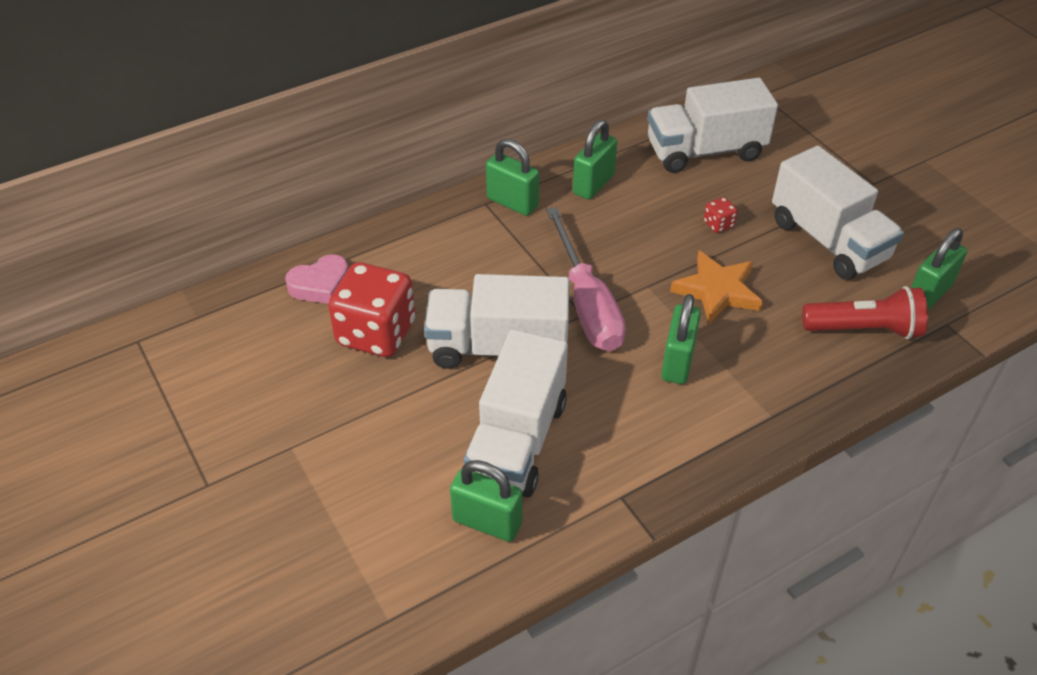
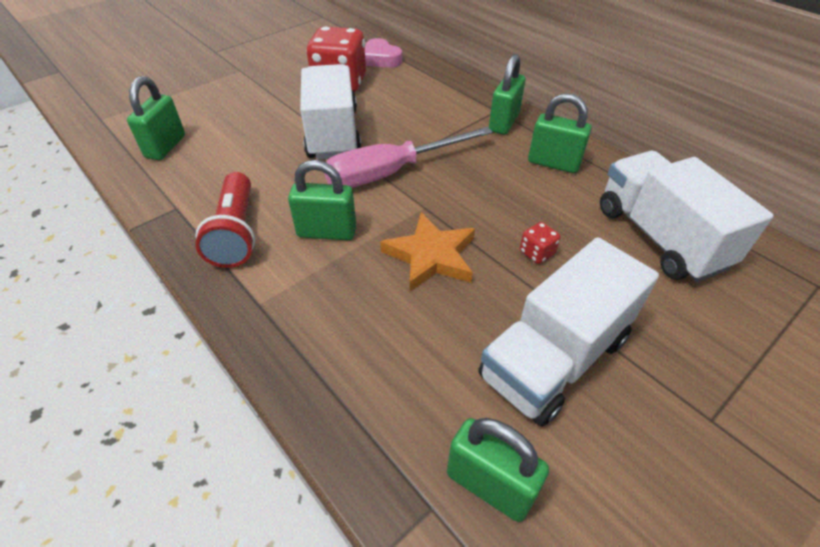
camera: 80 degrees right, 0 degrees up
white truck [464,329,568,497] -> none
red flashlight [802,286,928,339] -> red flashlight moved to [195,172,255,268]

